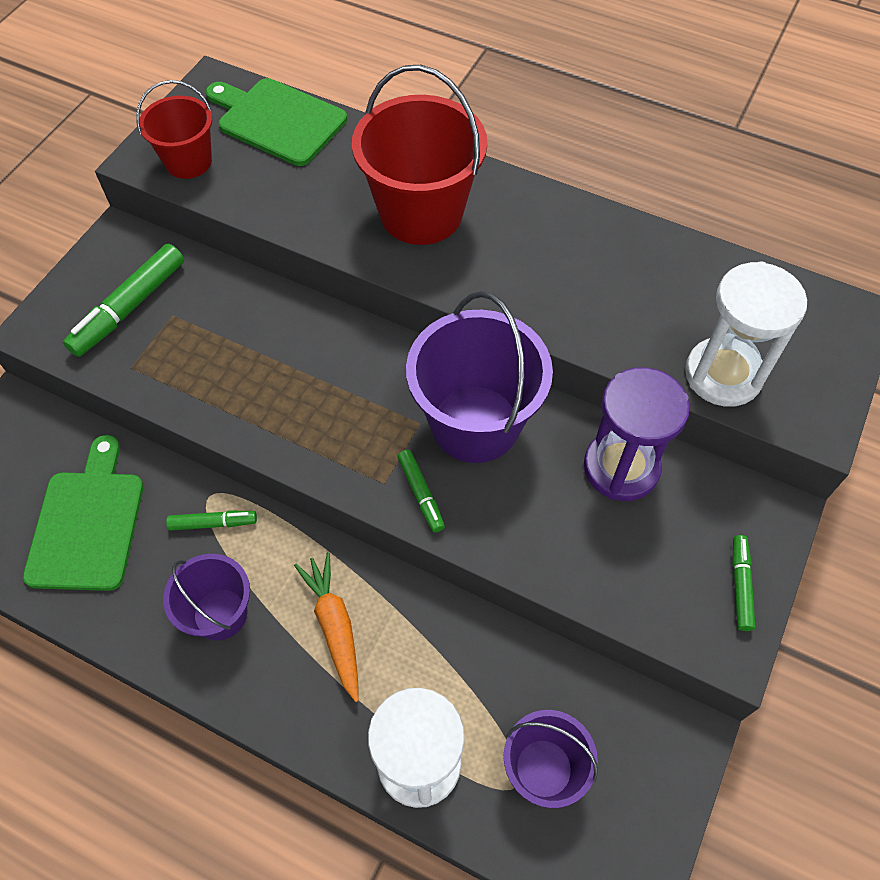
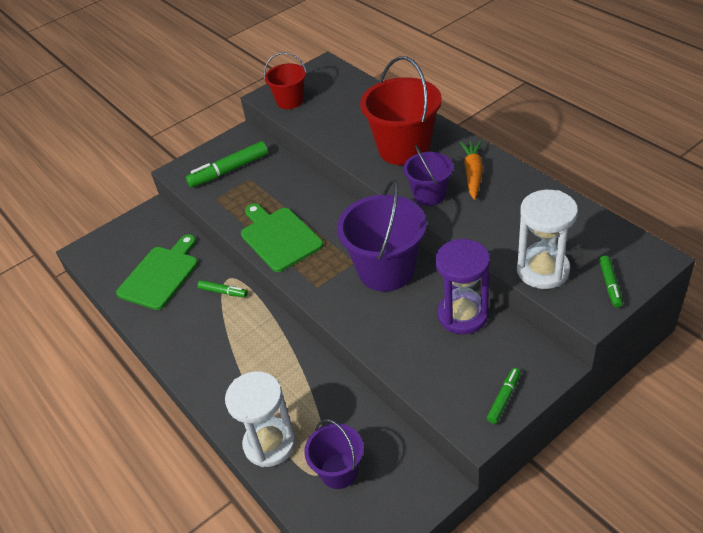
camera: 30 degrees right, 15 degrees down
purple bucket [163,554,250,641] -> purple bucket moved to [404,145,453,206]
green cutting board [206,78,347,166] -> green cutting board moved to [241,204,323,272]
orange carrot [294,552,359,702] -> orange carrot moved to [460,140,483,200]
green marker [397,449,445,533] -> green marker moved to [599,255,623,308]

